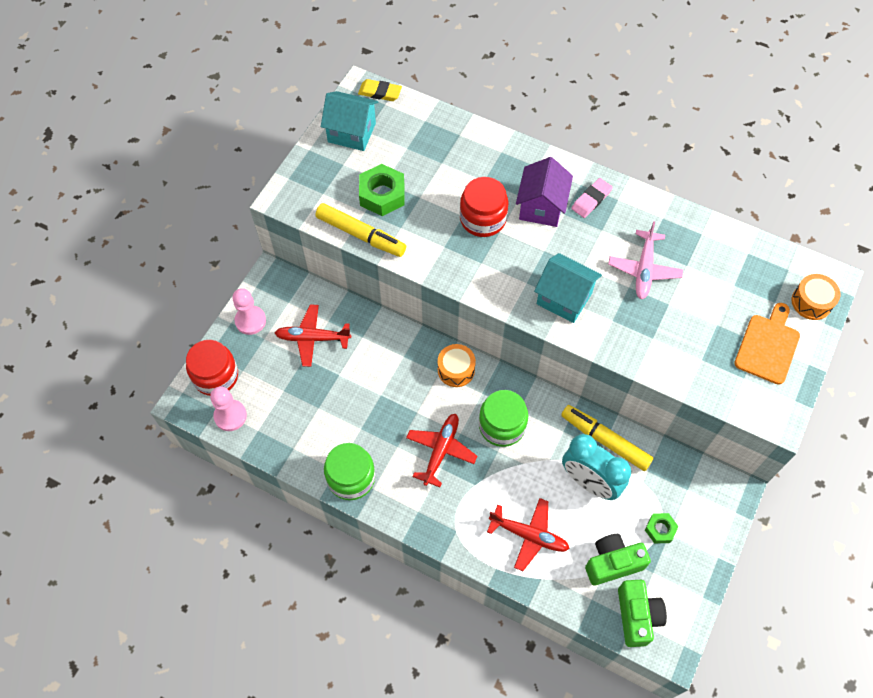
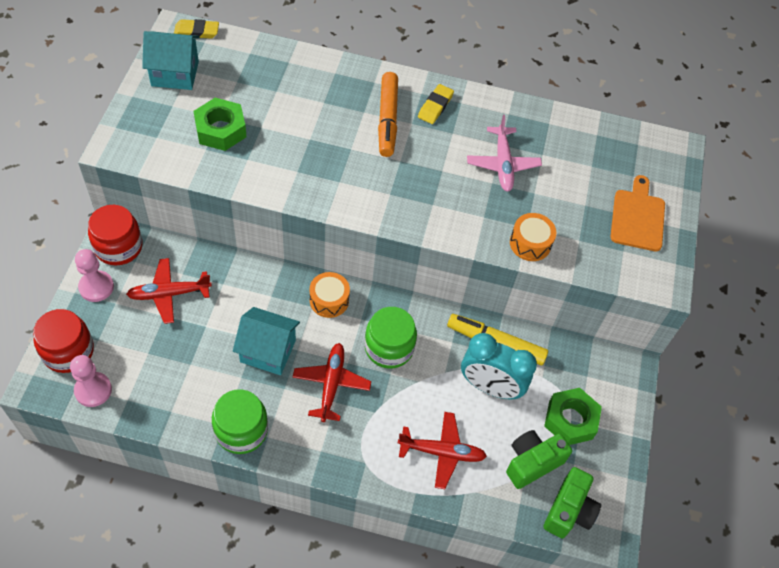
camera: 20 degrees left, 5 degrees down
yellow marker [315,203,406,257] -> none
red jar [460,177,509,237] -> red jar moved to [88,205,142,265]
purple house [516,157,573,227] -> orange marker [378,72,398,157]
turquoise house [534,253,602,323] -> turquoise house moved to [233,307,300,375]
pink eraser [571,178,613,218] -> yellow eraser [418,84,454,124]
green camera [618,580,667,647] -> green camera turned 45 degrees clockwise [544,467,601,538]
green nut [645,513,679,543] -> green nut [544,388,602,445], size x1.74
orange drum [792,274,840,320] -> orange drum moved to [510,213,556,261]

